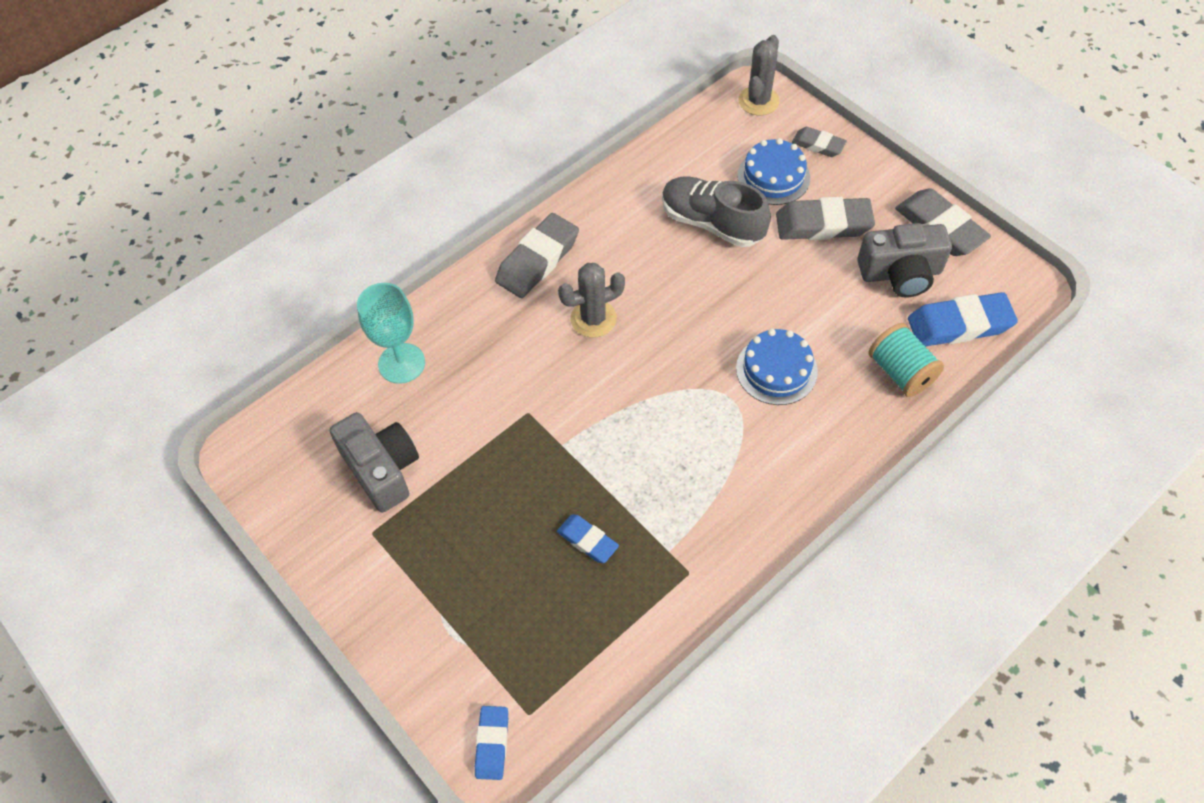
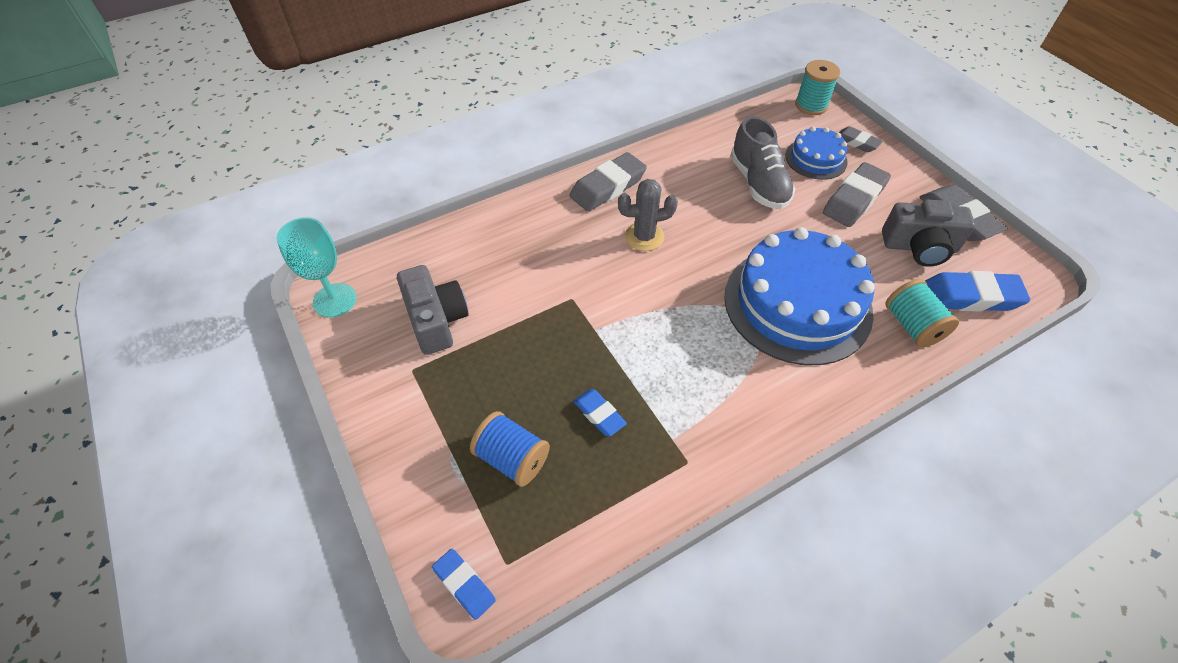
camera: 10 degrees right, 5 degrees down
turquoise goblet [357,283,425,384] -> turquoise goblet moved to [277,217,357,318]
blue eraser [475,706,508,780] -> blue eraser turned 60 degrees counterclockwise [432,549,496,620]
grey shoe [662,176,771,247] -> grey shoe turned 150 degrees counterclockwise [731,116,795,209]
blue cake [736,329,818,405] -> blue cake [724,227,875,365], size x2.00
grey cactus [738,35,780,116] -> turquoise spool [795,60,840,115]
grey eraser [776,197,875,240] -> grey eraser turned 60 degrees counterclockwise [823,162,891,227]
none -> blue spool [470,411,550,487]

